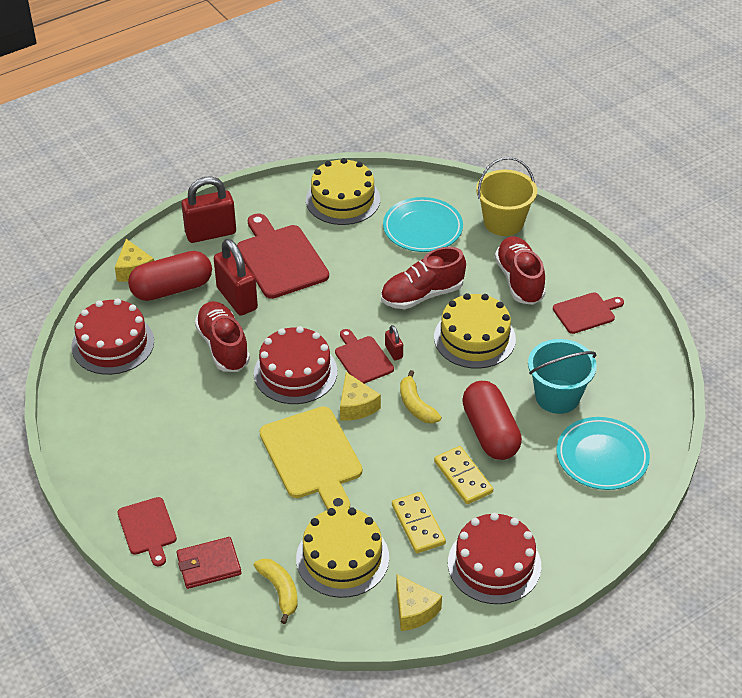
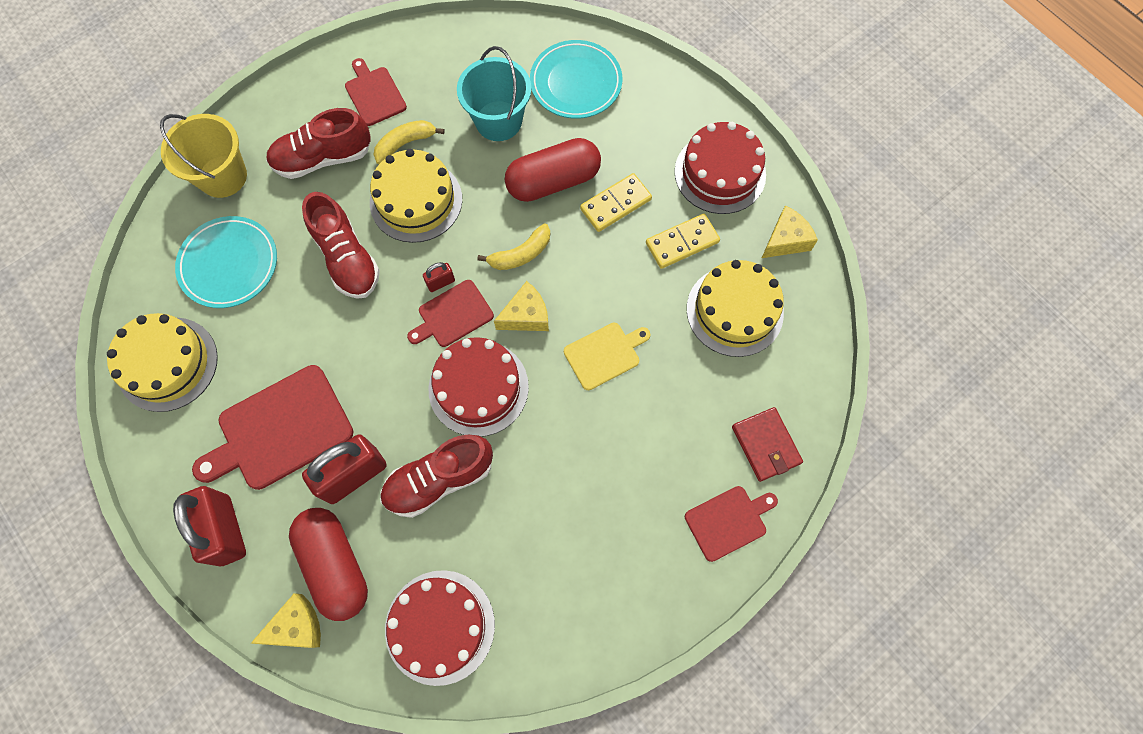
camera: 95 degrees left, 25 degrees up
yellow banana [254,559,298,624] -> yellow banana moved to [373,120,445,164]
yellow cutting board [260,406,362,510] -> yellow cutting board [564,322,650,390], size x0.58

